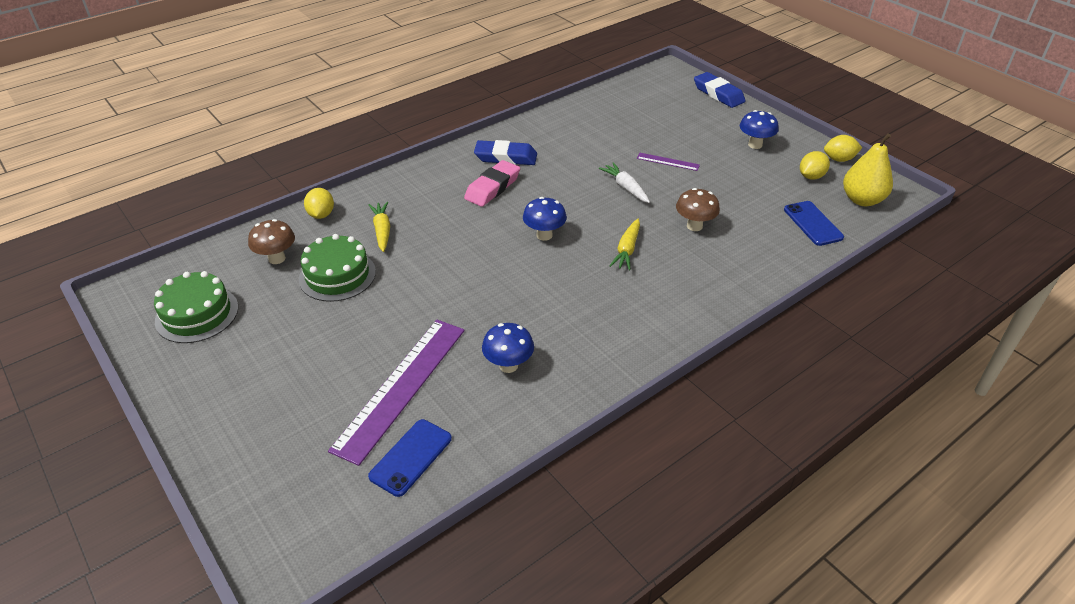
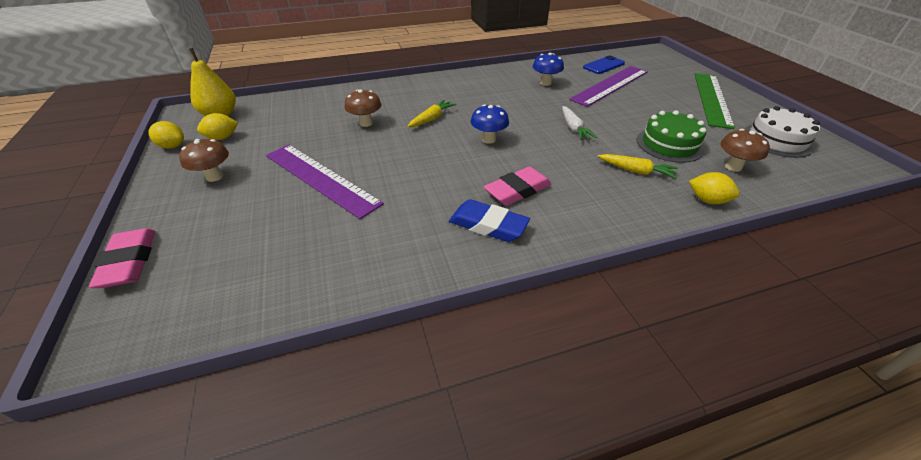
camera: 160 degrees left, 0 degrees up
green cake [154,271,238,343] -> white cake [744,106,820,158]
yellow lemon [304,188,334,219] -> yellow lemon turned 75 degrees counterclockwise [689,172,739,204]
yellow carrot [368,202,390,252] -> yellow carrot turned 75 degrees counterclockwise [598,154,678,179]
white carrot [599,162,650,203] -> white carrot moved to [562,106,597,140]
purple ruler [636,152,700,171] -> purple ruler [266,145,384,219], size x2.29
blue eraser [694,72,745,108] -> pink eraser [89,228,156,288]
blue mushroom [740,110,779,149] -> brown mushroom [179,139,229,182]
blue phone [784,201,844,246] -> none
none -> green ruler [694,73,735,129]

